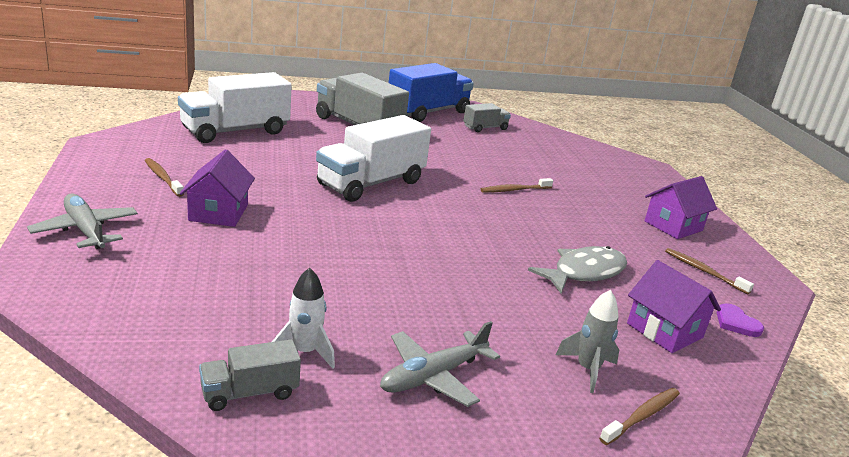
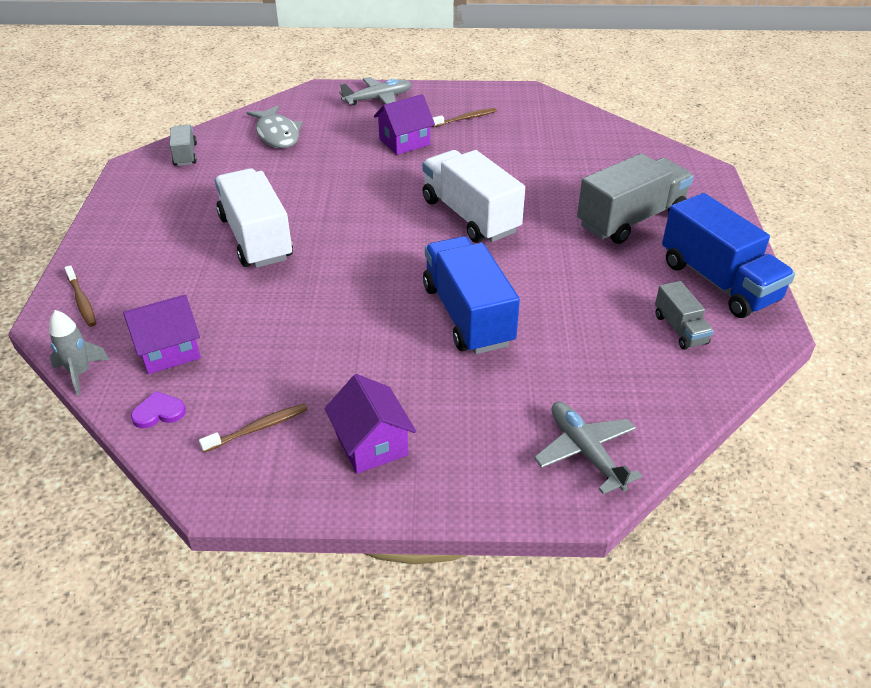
camera: 105 degrees right, 15 degrees up
white truck [178,72,292,143] -> white truck moved to [215,168,293,268]
purple house [180,149,255,227] -> purple house turned 45 degrees counterclockwise [374,94,435,155]
white rocket [272,268,335,369] -> none
grey plane [380,321,500,407] -> grey plane moved to [534,401,642,494]
brown toothbrush [481,178,553,193] -> blue truck [423,236,520,354]
grey fish [528,246,627,294] -> grey fish moved to [246,105,302,148]
grey rocket [556,290,619,393] -> grey rocket moved to [49,310,110,396]

